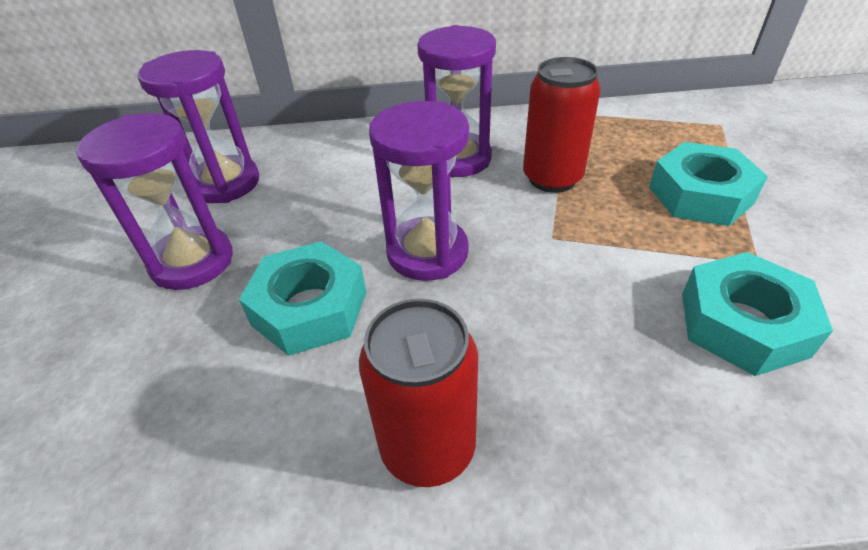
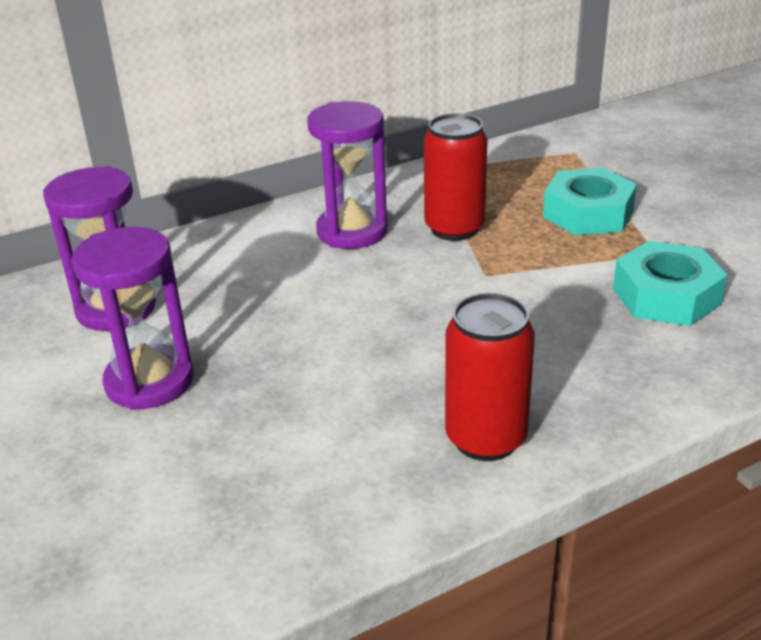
camera: 25 degrees left, 10 degrees down
turquoise nut [239,241,366,356] -> none
purple hourglass [369,101,469,281] -> none

